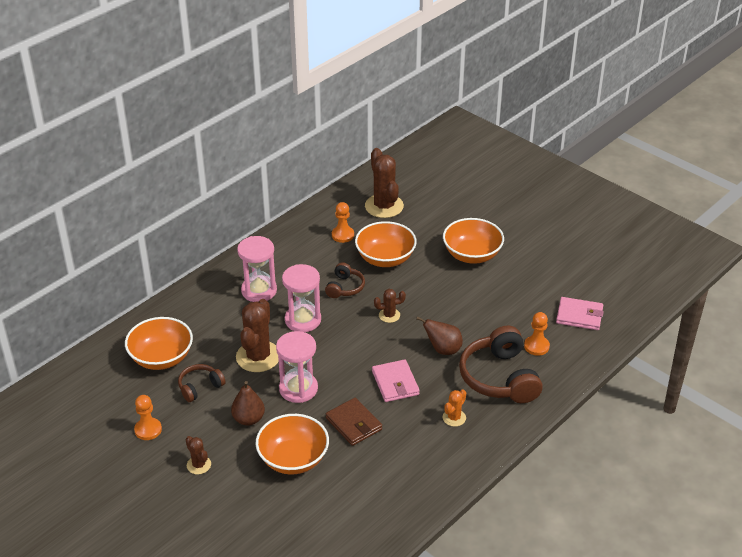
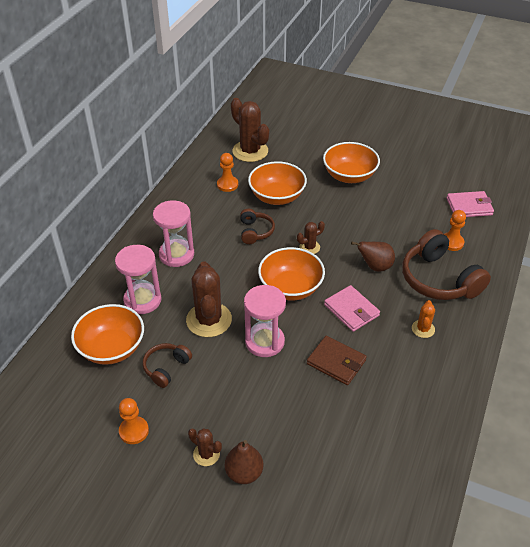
camera: 20 degrees left, 5 degrees up
brown pear [231,381,265,426] -> brown pear moved to [225,440,263,484]
orange bowl [256,414,329,475] -> orange bowl moved to [258,247,325,301]
pink hourglass [282,264,321,332] -> pink hourglass moved to [115,245,162,314]

